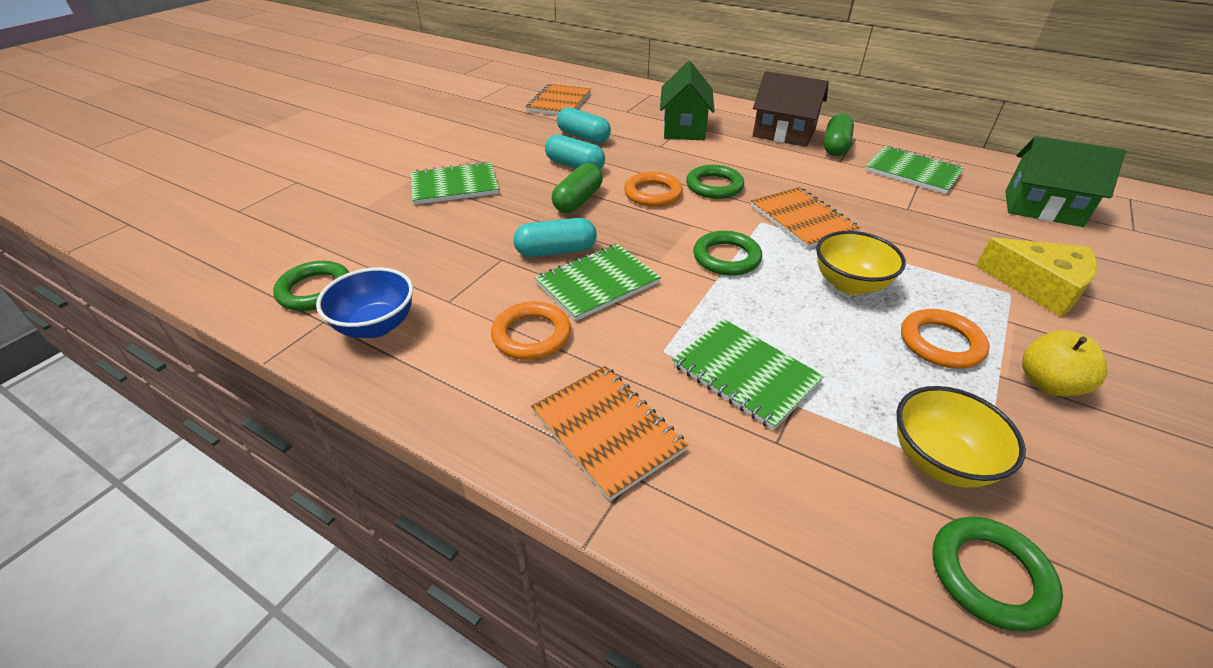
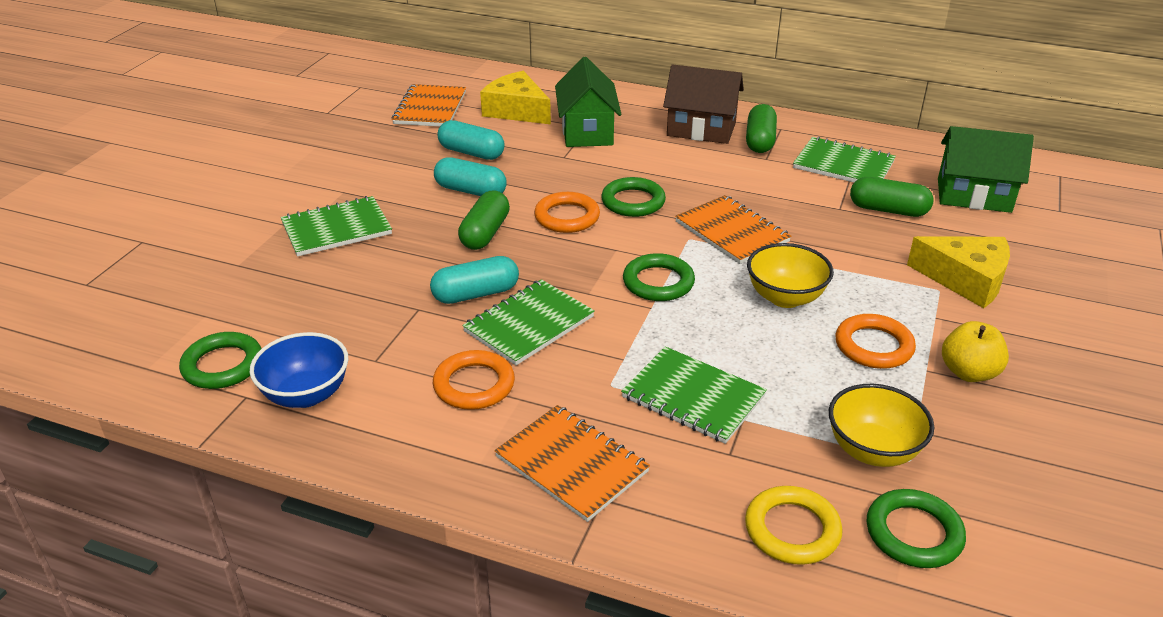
camera: 10 degrees left, 5 degrees down
none -> yellow cheese [480,71,551,124]
none -> yellow ring [745,486,843,565]
none -> green capsule [850,177,934,217]

